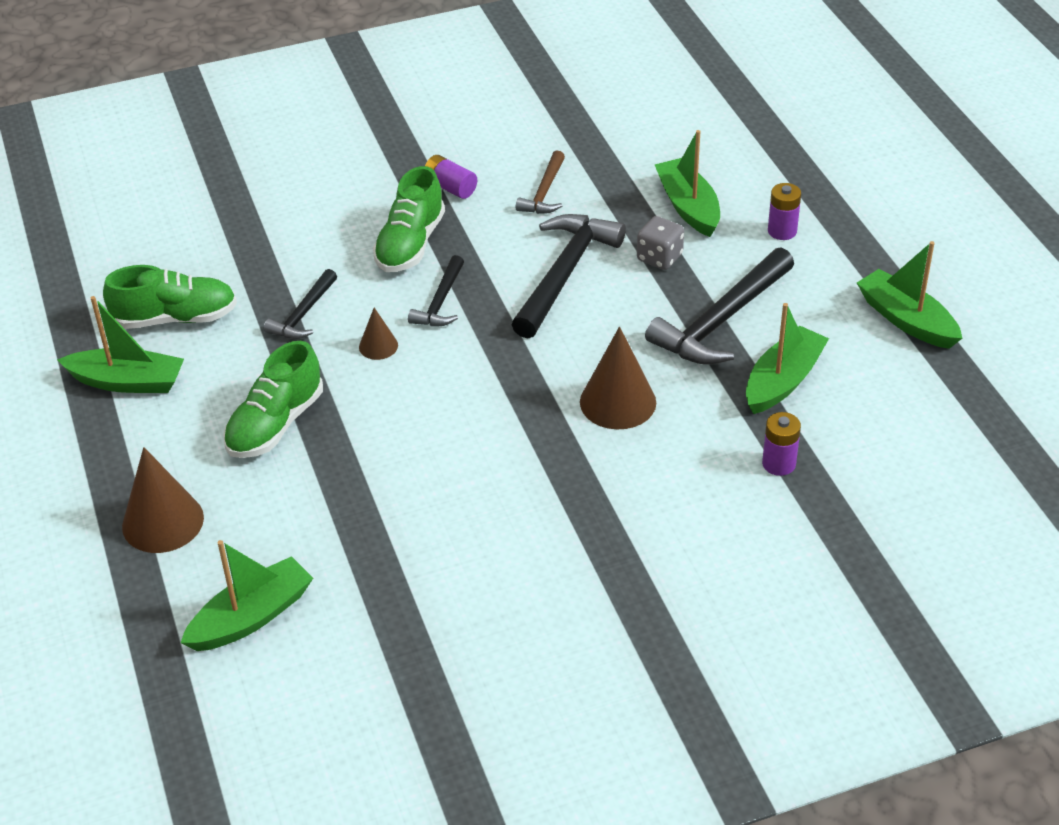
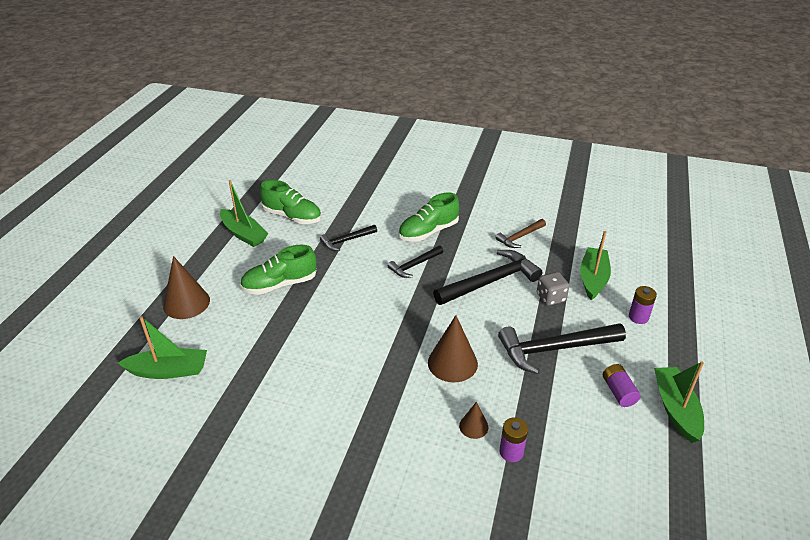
camera: 35 degrees right, 5 degrees down
brown cone [359,307,398,360] -> brown cone moved to [459,402,488,439]
purple battery [425,155,477,199] -> purple battery moved to [603,364,641,407]
green boat [746,303,829,414] -> none

